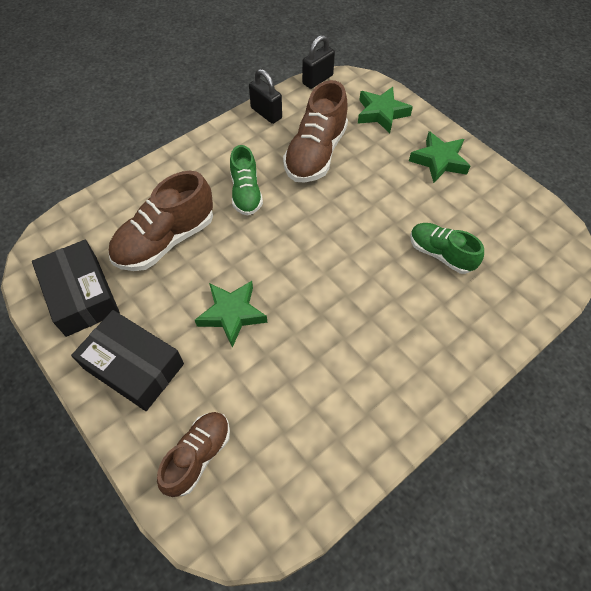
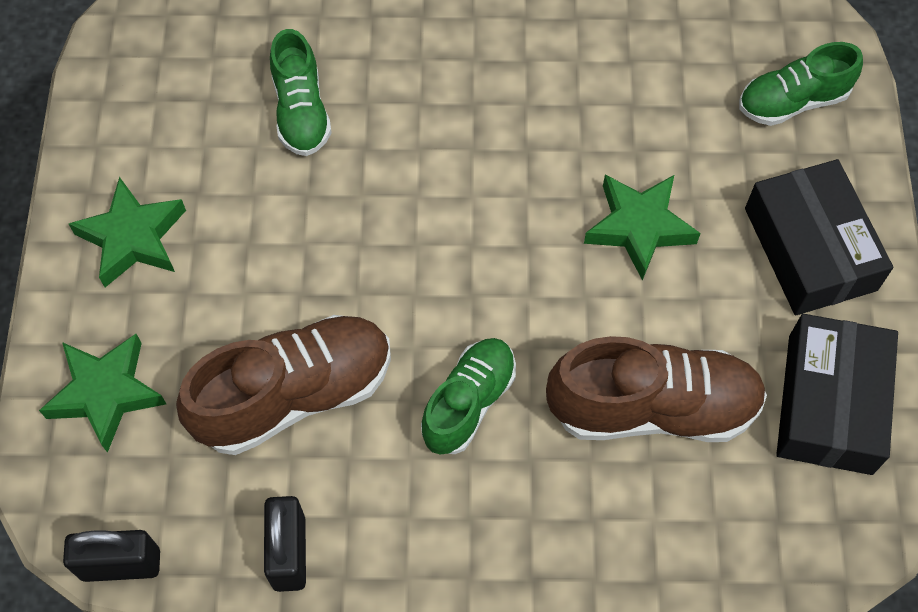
camera: 140 degrees left, 5 degrees up
brown shoe [157,412,230,497] -> green shoe [739,42,863,126]

